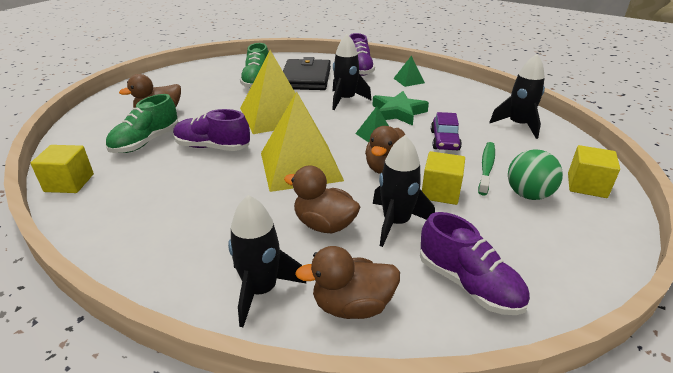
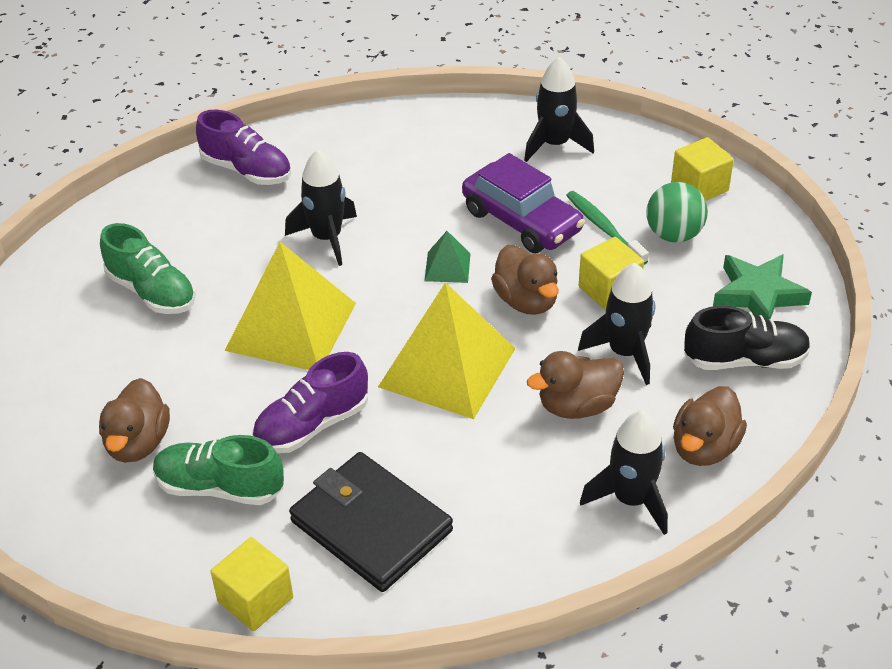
camera: 50 degrees left, 10 degrees up
green shoe [105,94,179,153] -> green shoe turned 120 degrees clockwise [153,435,284,505]
black wallet [283,57,331,90] -> black wallet moved to [289,452,453,592]
green star [372,91,429,126] -> green star moved to [713,254,812,320]
green pyramid [394,56,425,87] -> none
purple shoe [420,212,530,315] -> black shoe [684,306,811,370]
purple car [431,112,462,150] -> purple car [462,153,585,253], size x1.61

